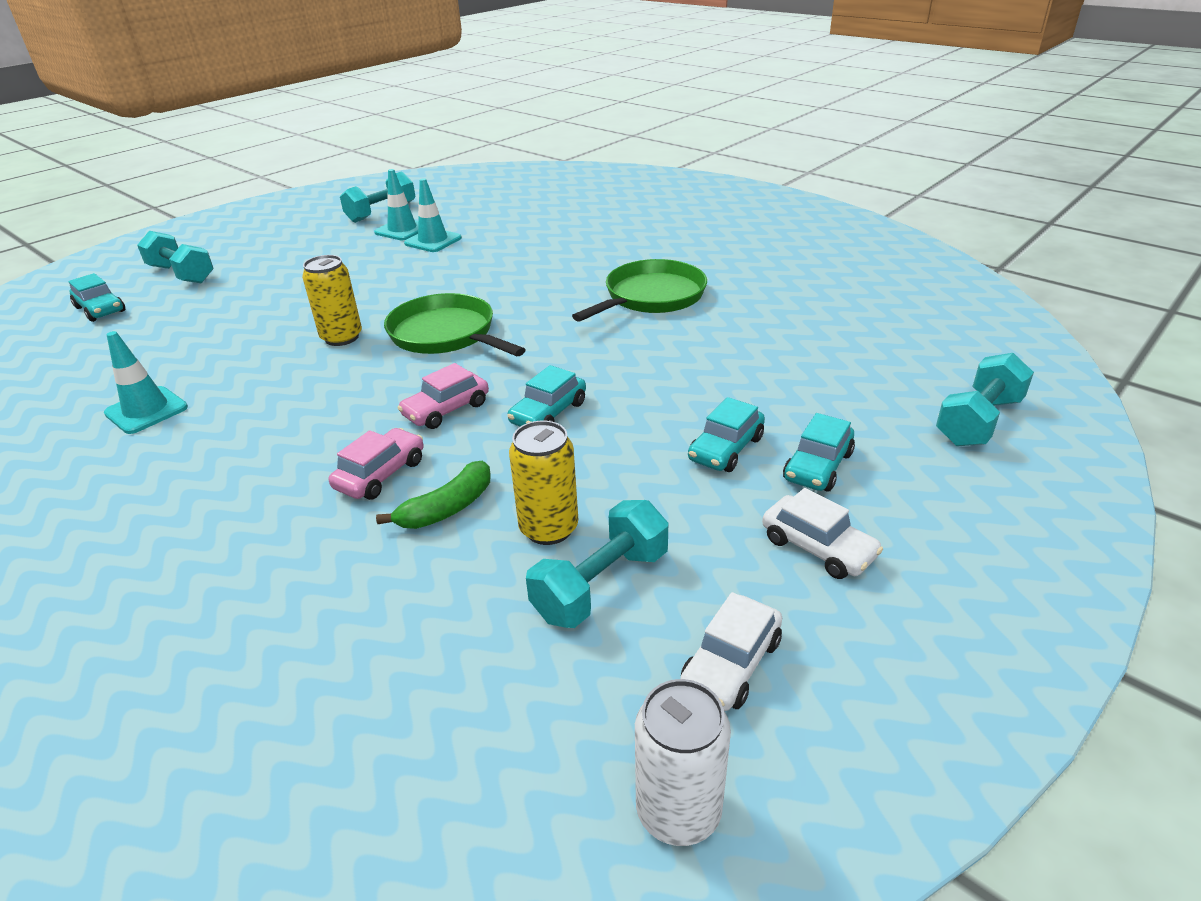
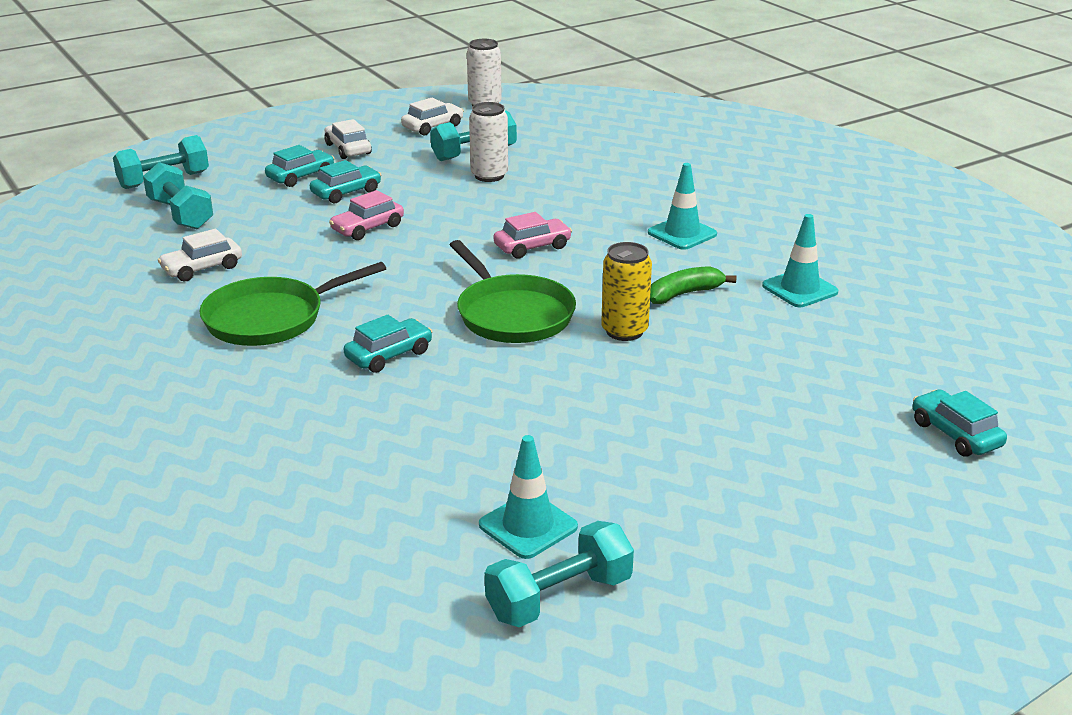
camera: 165 degrees left, 5 degrees down
turquoise dumbbell [137,231,214,284] -> turquoise dumbbell moved to [143,162,213,229]
pink car [329,428,424,500] -> pink car moved to [329,190,404,240]
green banana [376,461,491,529] -> green banana moved to [650,266,737,304]
turquoise traffic cone [404,178,462,252] -> turquoise traffic cone moved to [648,163,717,250]
turquoise car [507,365,586,427] -> turquoise car moved to [344,315,433,373]
yellow can [509,421,578,545] -> white can [469,102,508,182]
none -> white car [158,229,242,281]

